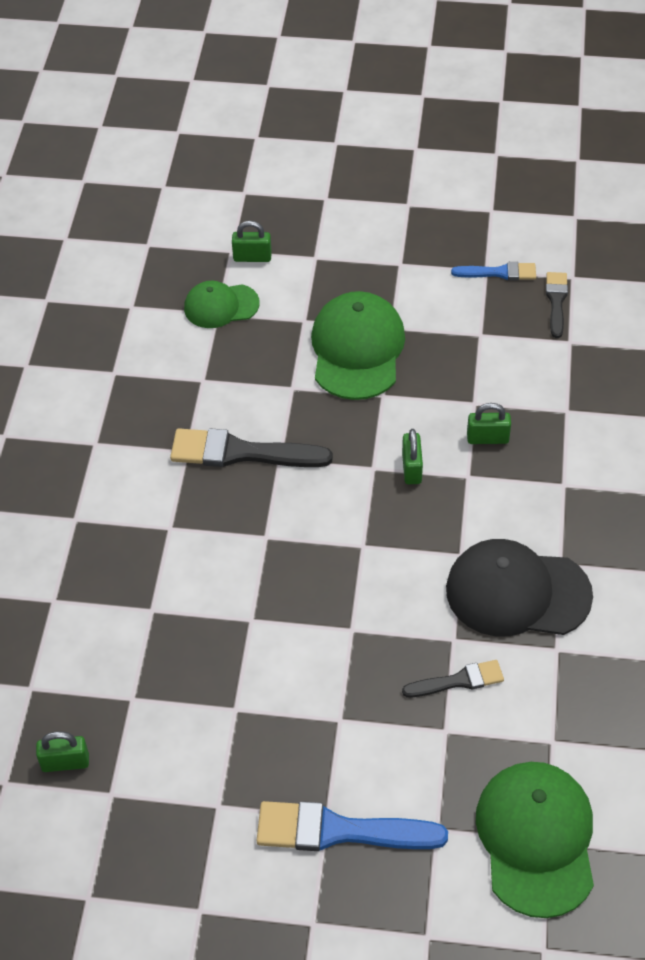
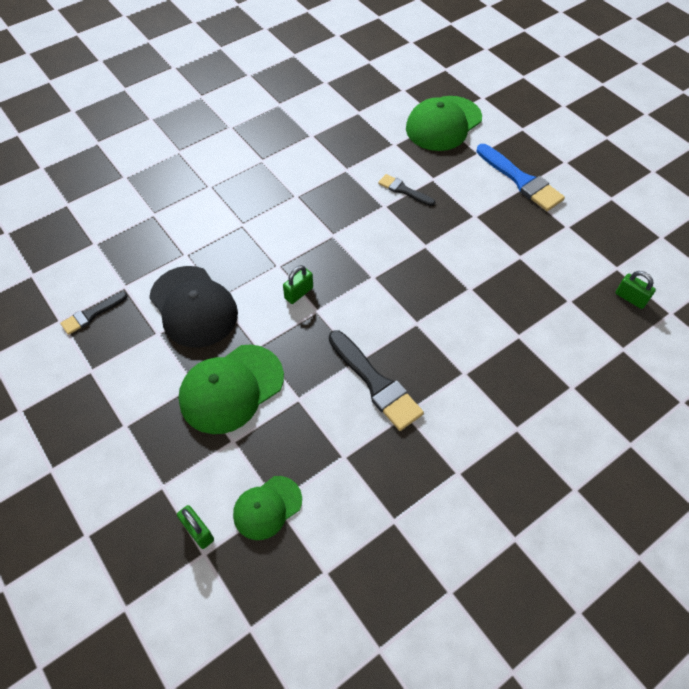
camera: 135 degrees left, 5 degrees up
green cap [184,281,260,328] -> green cap turned 105 degrees clockwise [233,476,302,540]
black cap [446,539,593,636] -> black cap moved to [149,266,238,348]
blue brush [451,262,536,280] -> none
green padlock [467,403,511,444] -> none

